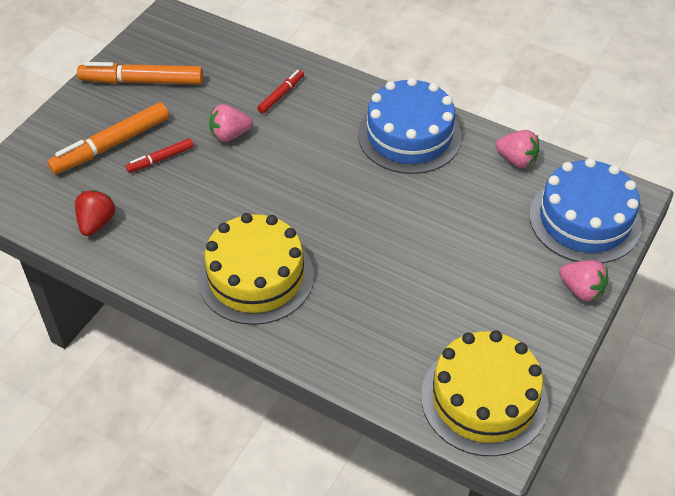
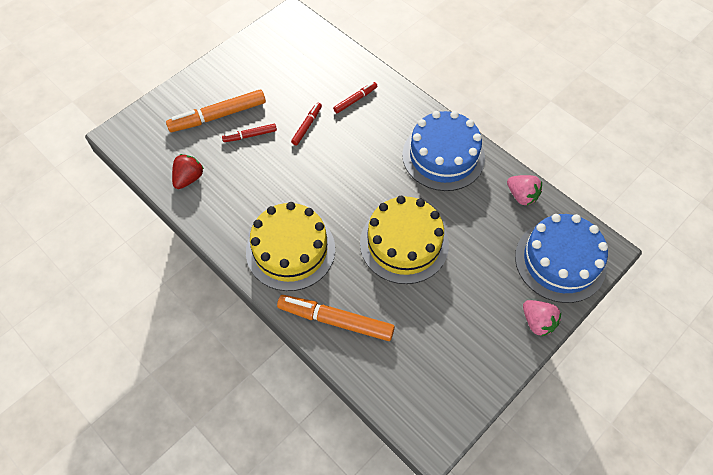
camera: 15 degrees right, 10 degrees up
orange marker [77,62,203,84] -> orange marker moved to [277,295,395,341]
pink strawberry [209,104,253,142] -> red marker [291,103,322,145]
yellow cake [421,330,548,456] -> yellow cake moved to [360,196,449,284]

